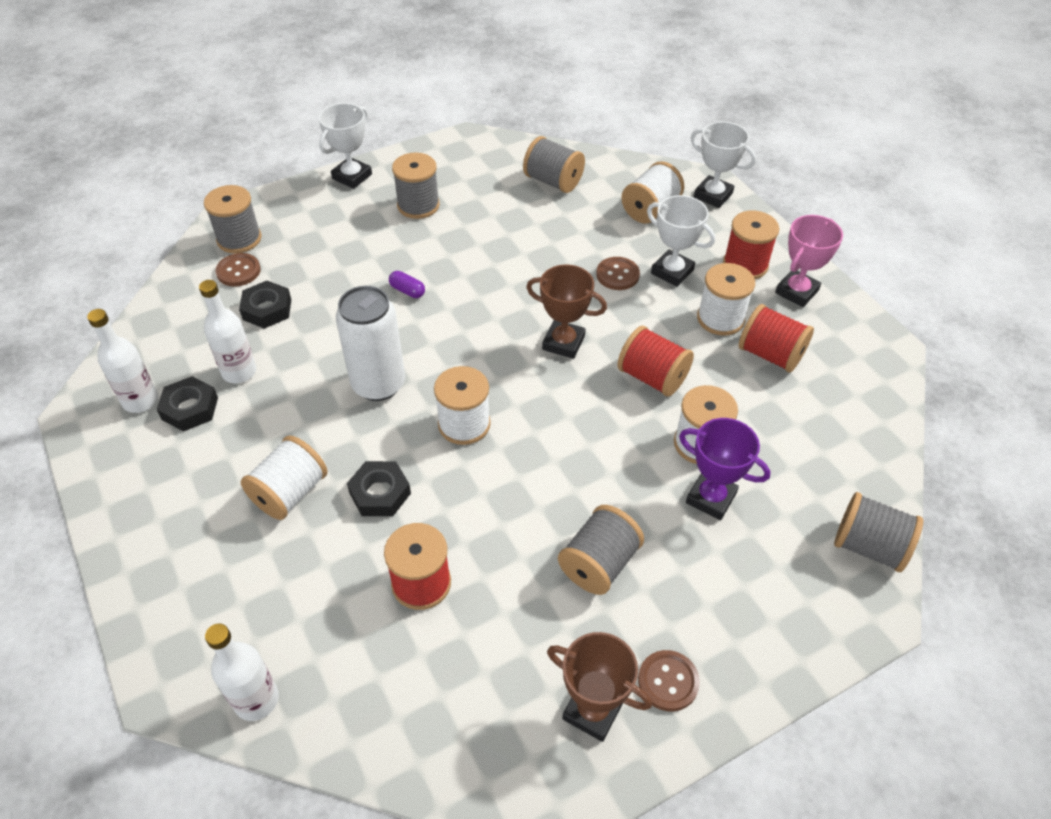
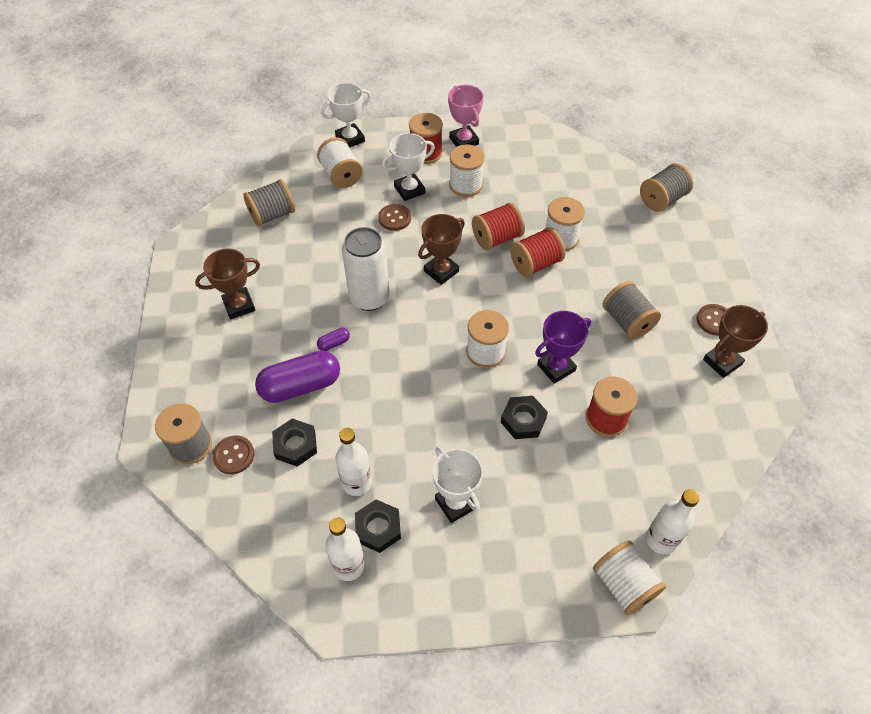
camera: 65 degrees left, 5 degrees up
white spool [241,435,328,520] -> white spool moved to [593,540,666,615]
white trophy [319,103,372,189] -> white trophy moved to [433,447,483,523]
white can [336,286,405,401] -> white can moved to [342,227,390,311]
grey spool [392,152,440,219] -> brown trophy [195,248,260,319]
purple trophy [679,418,770,520] -> purple trophy moved to [535,311,591,384]
red spool [739,304,814,373] -> red spool moved to [510,227,565,277]
none -> purple capsule [255,351,340,403]

